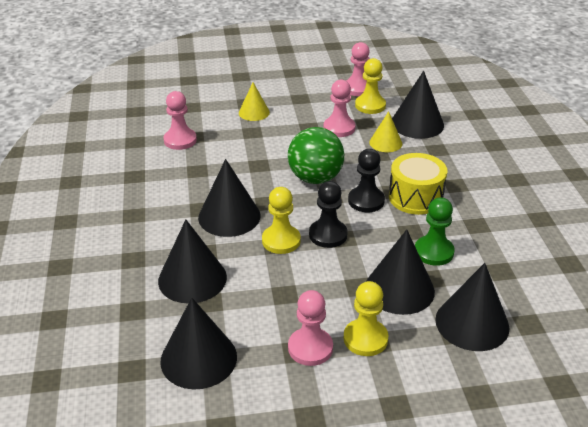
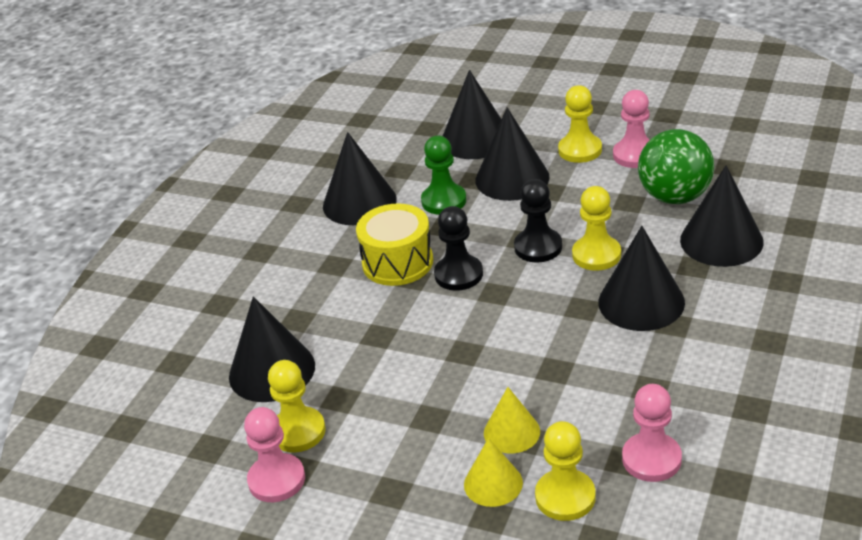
camera: 145 degrees left, 0 degrees up
black cone [160,298,237,389] -> black cone moved to [323,132,397,225]
green ball [288,127,344,184] -> green ball moved to [638,129,714,204]
pink pawn [323,80,356,137] -> none
yellow cone [369,111,402,152] -> yellow cone moved to [484,387,540,453]
none -> yellow pawn [535,421,596,521]

